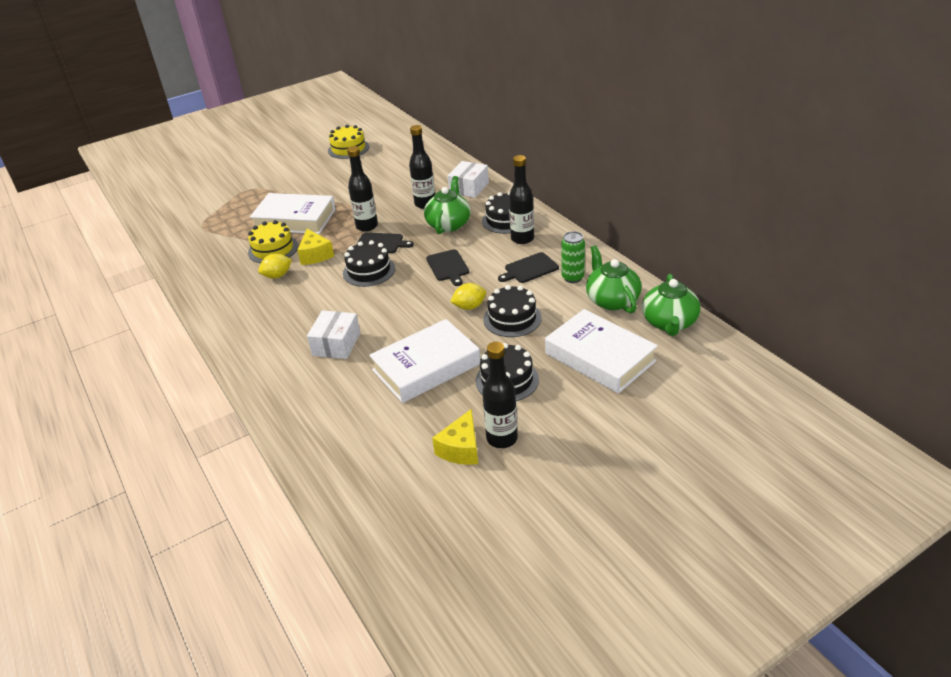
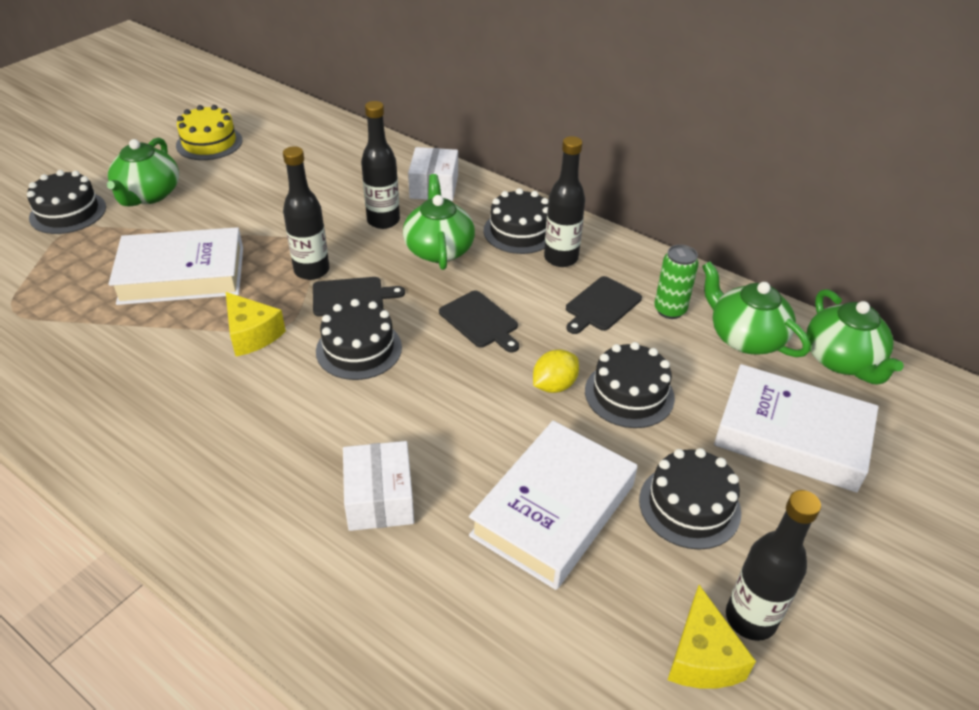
camera: 25 degrees left, 5 degrees up
yellow cake [248,220,298,263] -> none
yellow lemon [258,254,292,279] -> none
none -> black cake [27,170,106,234]
none -> green teapot [107,138,179,206]

